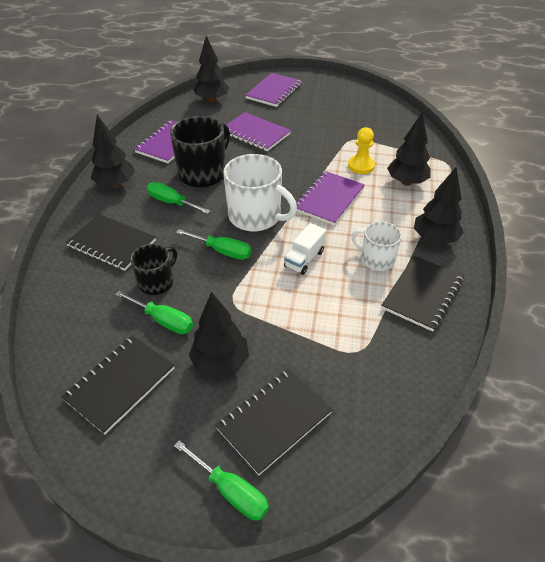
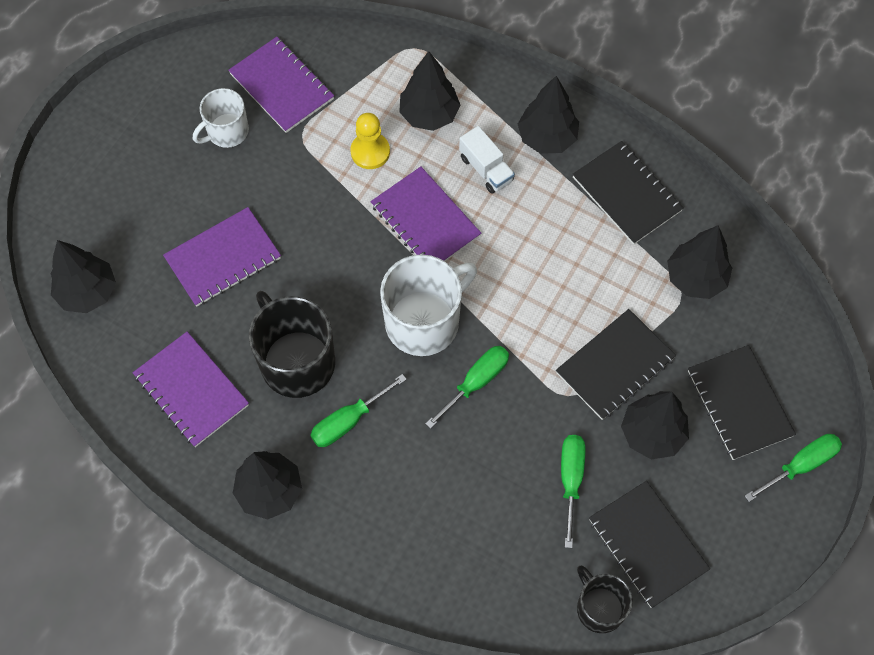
camera: 70 degrees left, 20 degrees up
black notebook [65,214,156,271] -> black notebook moved to [556,309,676,420]
green screwdriver [115,291,193,334] -> green screwdriver turned 45 degrees counterclockwise [561,435,585,548]
black mug [130,244,177,295] -> black mug moved to [577,566,633,633]
purple notebook [245,73,302,107] -> purple notebook moved to [228,37,334,133]
white truck [284,223,326,275] -> white truck moved to [459,126,515,194]
white mug [351,221,402,271] -> white mug moved to [193,88,249,148]
none -> black tree [667,225,732,299]

